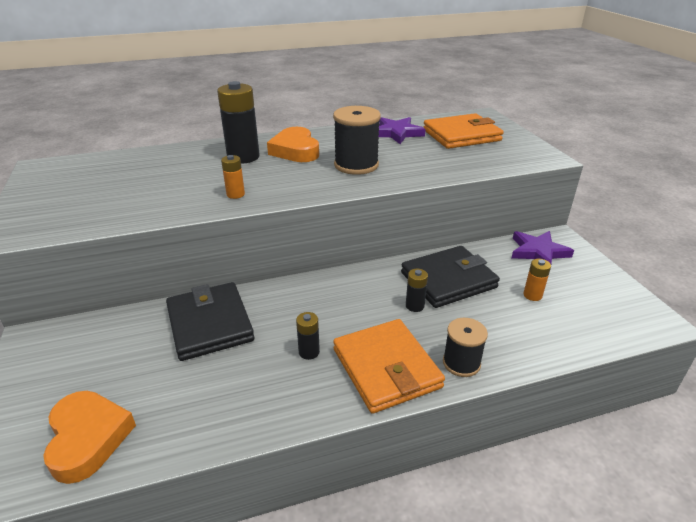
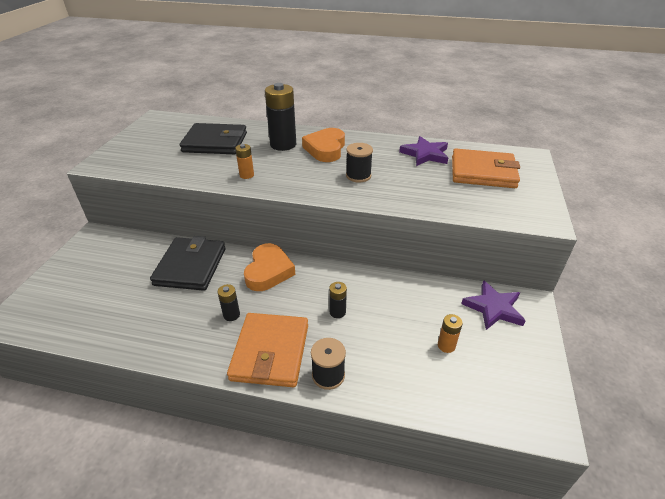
camera: 30 degrees right, 5 degrees up
orange heart [43,391,136,484] -> orange heart moved to [244,243,295,291]
black spool [333,106,381,175] -> black spool [346,143,373,182], size x0.64
black wallet [401,246,500,308] -> black wallet moved to [180,123,247,154]

